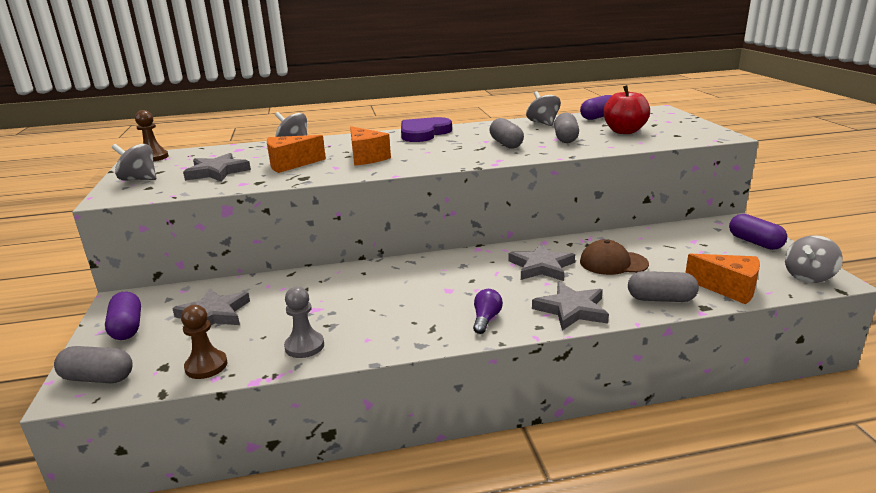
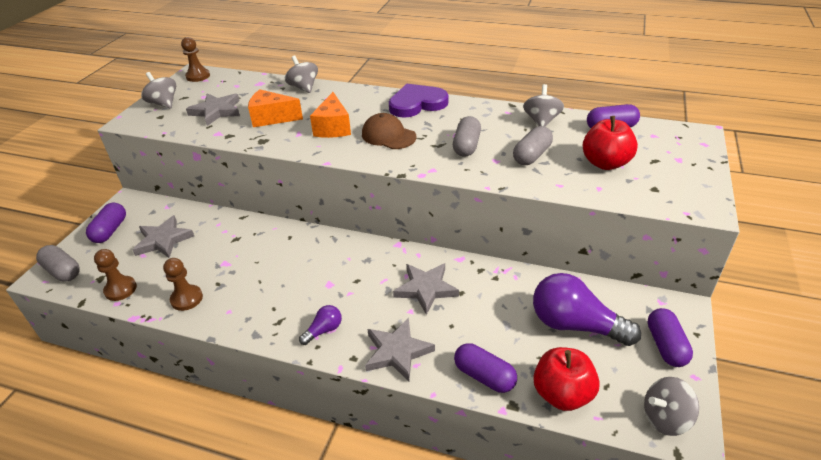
camera: 30 degrees right, 15 degrees up
grey pawn [284,287,324,358] -> brown pawn [163,258,203,311]
brown cap [580,239,649,275] -> brown cap moved to [362,113,417,149]
grey capsule [628,271,699,302] -> purple capsule [454,343,517,393]
orange cheese [685,254,760,304] -> red apple [533,347,600,411]
none -> purple light bulb [533,273,641,346]

